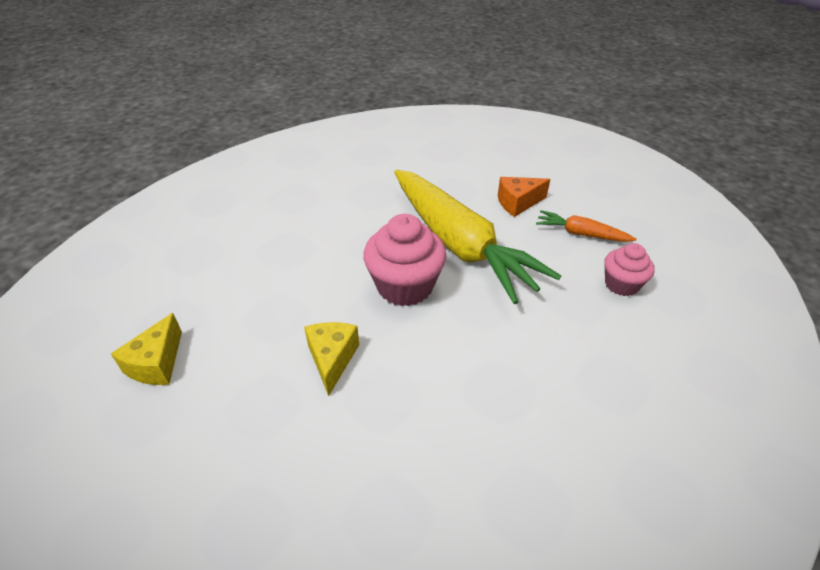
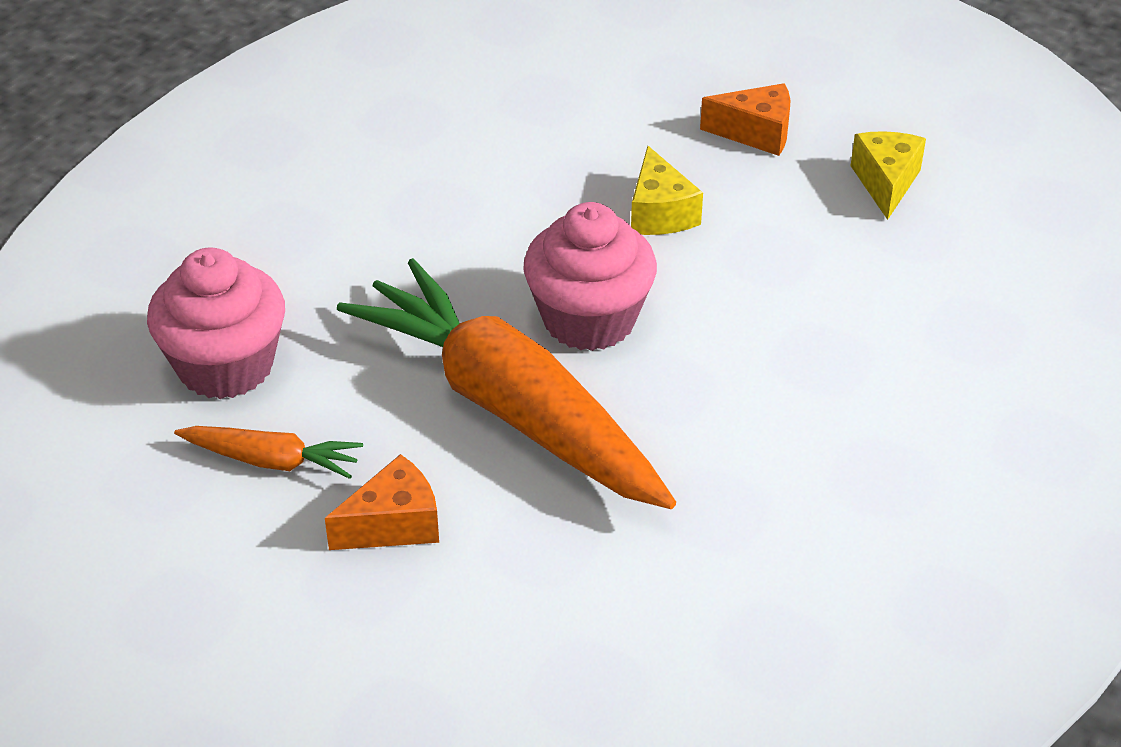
camera: 170 degrees right, 0 degrees up
yellow carrot [394,170,561,304] -> orange carrot [337,258,676,509]
pink cupcake [604,243,655,296] -> pink cupcake [147,247,285,399], size x1.68
none -> orange cheese [700,83,790,156]

